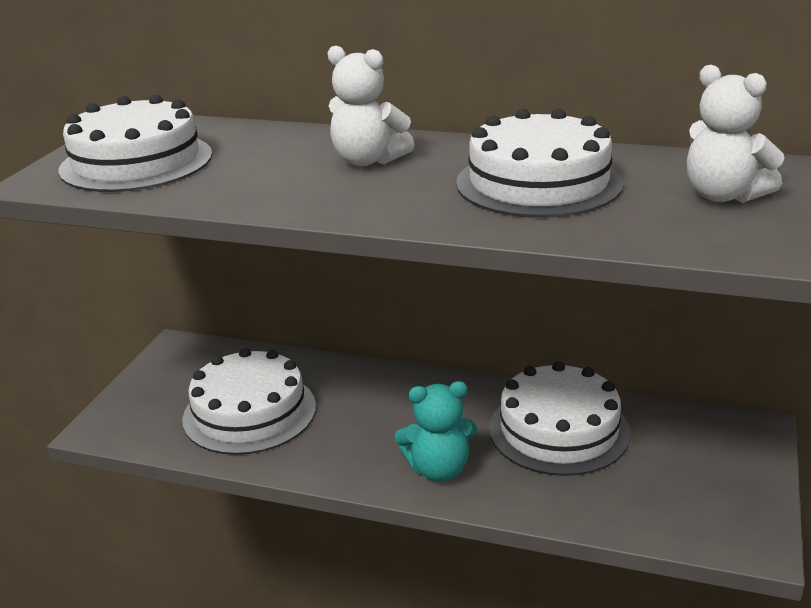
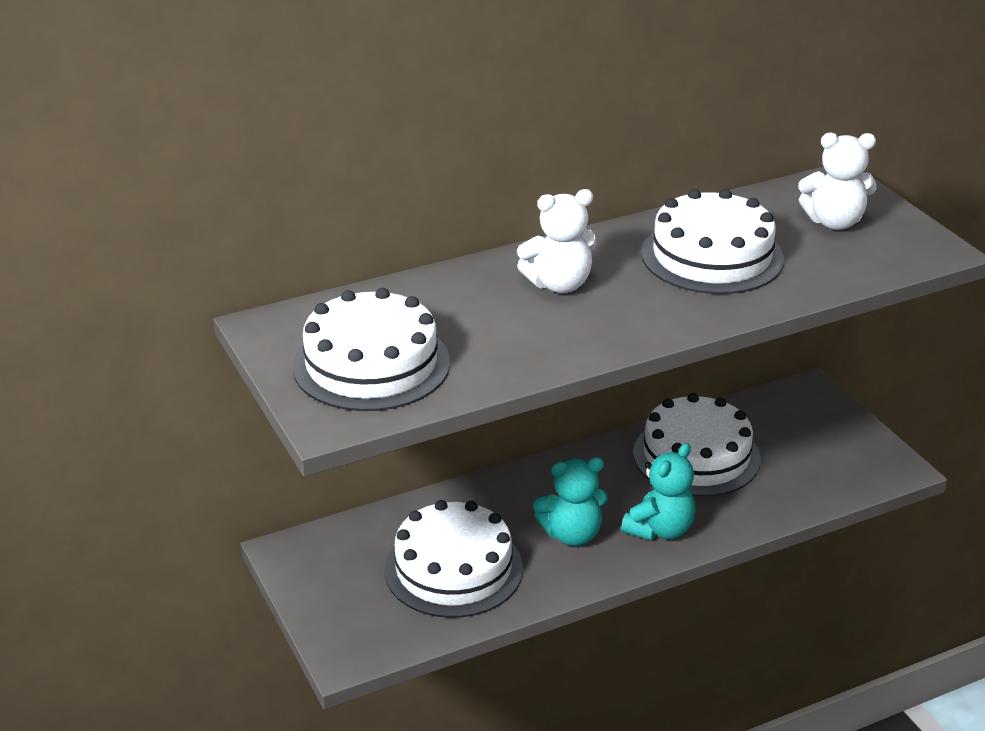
camera: 45 degrees left, 5 degrees up
none -> turquoise teddy bear [533,457,608,546]

